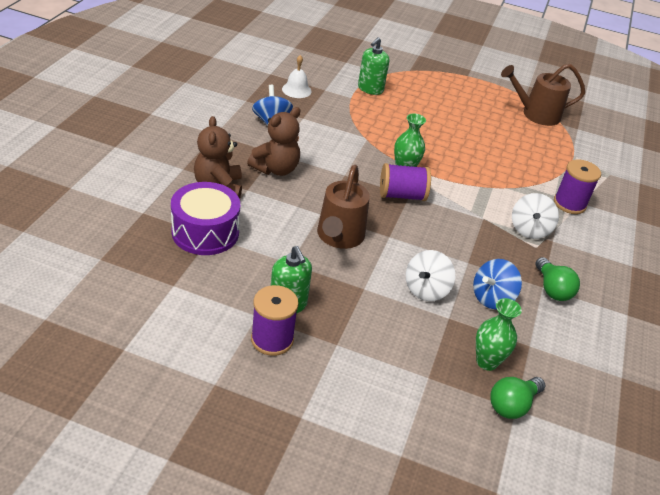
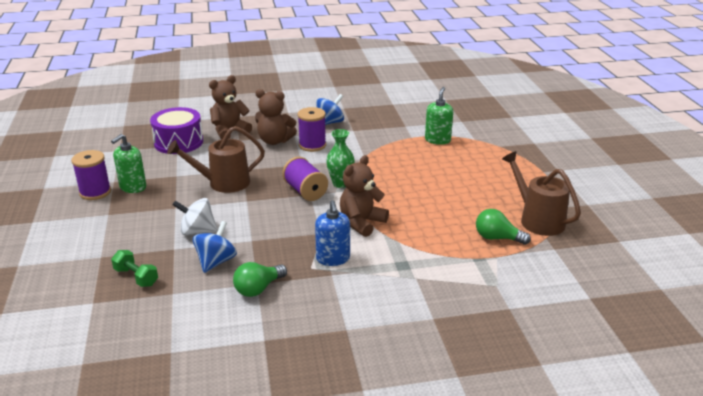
camera: 65 degrees right, 10 degrees down
white bell [282,55,312,98] -> none
green soap dispenser [358,37,390,95] -> green soap dispenser turned 105 degrees clockwise [425,87,453,145]
blue spinning top [473,259,522,309] -> blue spinning top turned 90 degrees clockwise [193,221,237,273]
green vase [476,298,522,371] -> green dumbbell [111,250,158,287]
green light bulb [490,377,545,419] -> green light bulb moved to [476,209,531,245]
white spinning top [512,193,559,239] -> blue soap dispenser [315,200,350,266]
purple spool [554,159,601,214] -> purple spool moved to [297,107,326,152]
none -> brown teddy bear [340,155,389,237]

